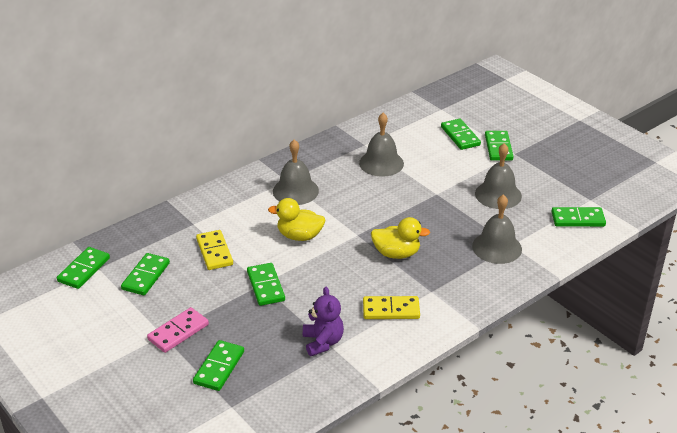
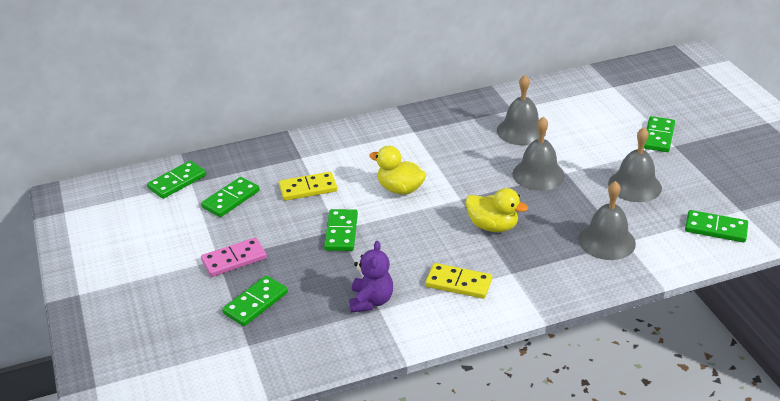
camera: 20 degrees right, 0 degrees up
yellow domino [196,230,233,270] -> yellow domino turned 75 degrees clockwise [279,172,337,201]
grey bell [273,139,319,205] -> grey bell moved to [513,117,565,191]
green domino [441,119,481,150] -> none

